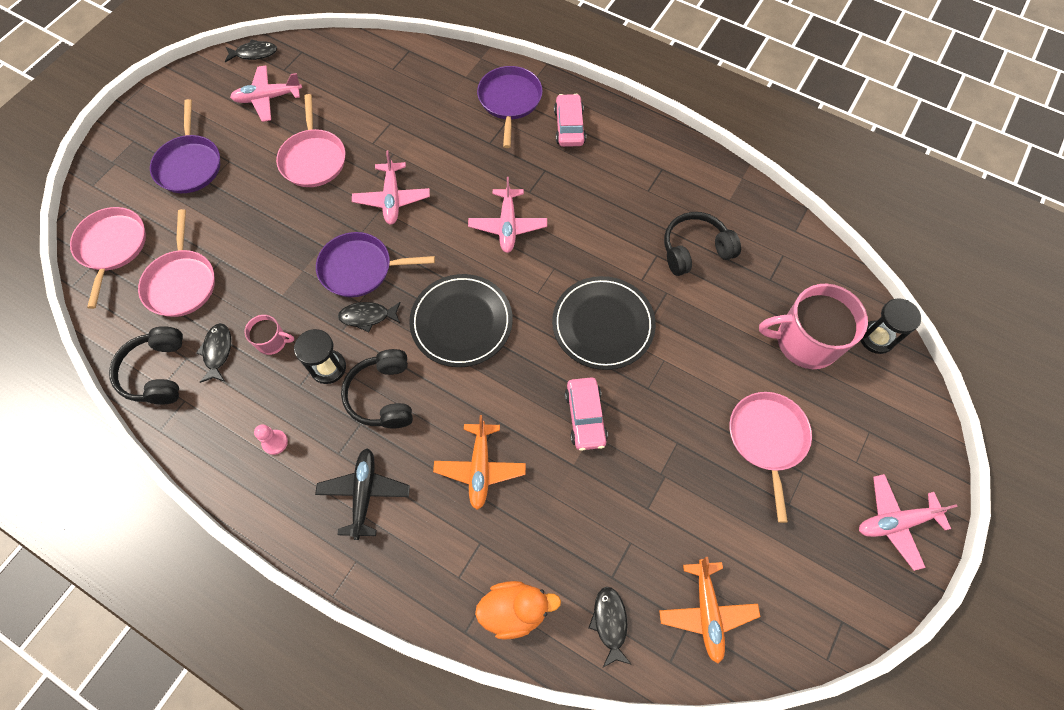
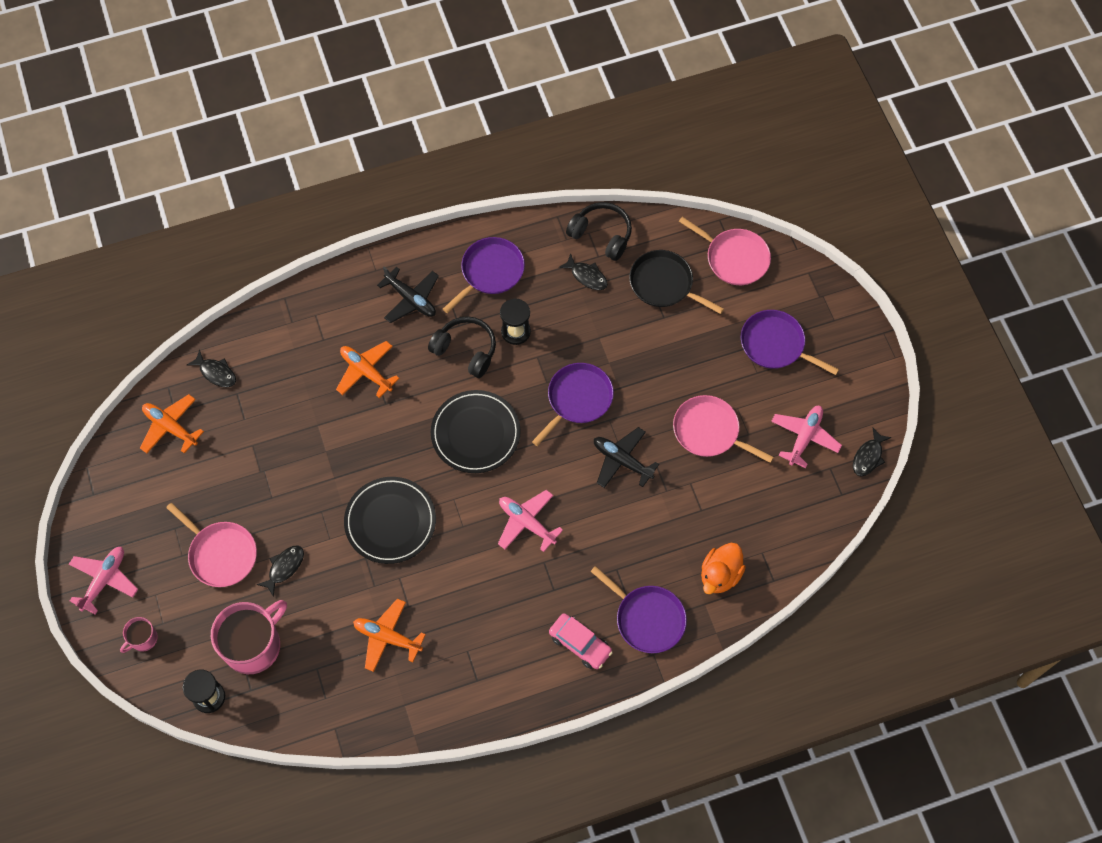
camera: 130 degrees right, 0 degrees up
pink pan [138,209,215,317] -> black pan [629,250,724,314]
pink mug [244,315,294,355] -> pink mug moved to [120,617,158,653]
pink pawn [254,425,288,455] -> purple pan [443,237,525,313]
black fish [338,302,401,332] -> black fish moved to [256,545,304,597]
pink plane [352,150,430,224] -> black plane [594,427,659,488]
orange duck [475,581,561,640] -> orange duck moved to [701,543,746,594]
pink car [565,377,608,451] -> none
black headphones [664,212,741,276] -> orange plane [353,599,426,672]

